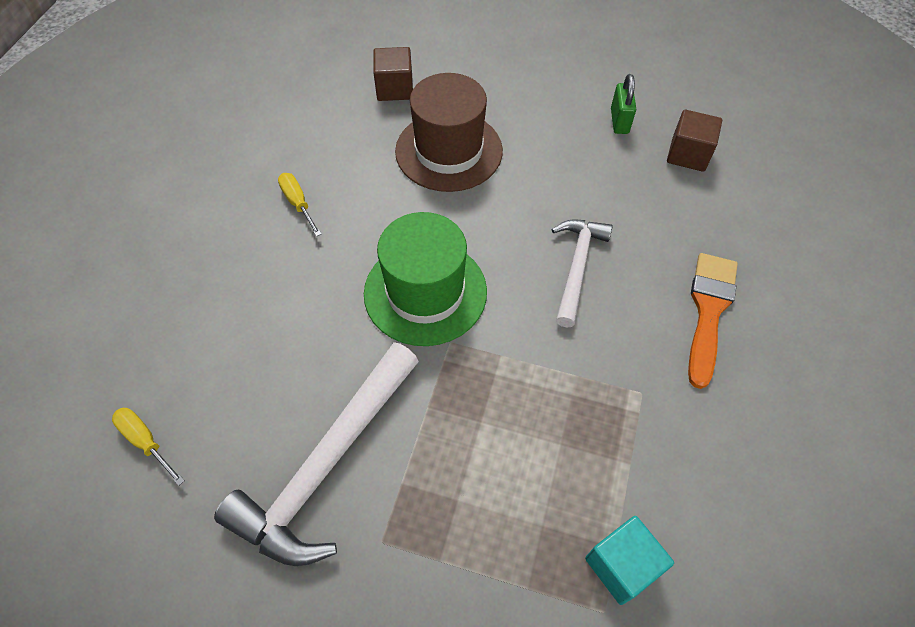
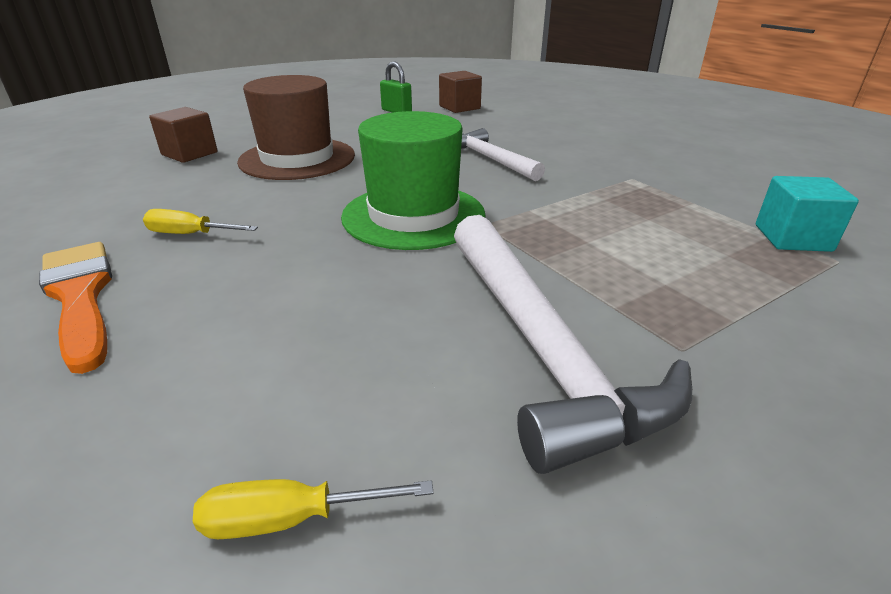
camera: 50 degrees left, 25 degrees down
orange brush [688,253,738,389] -> orange brush moved to [39,242,112,374]

